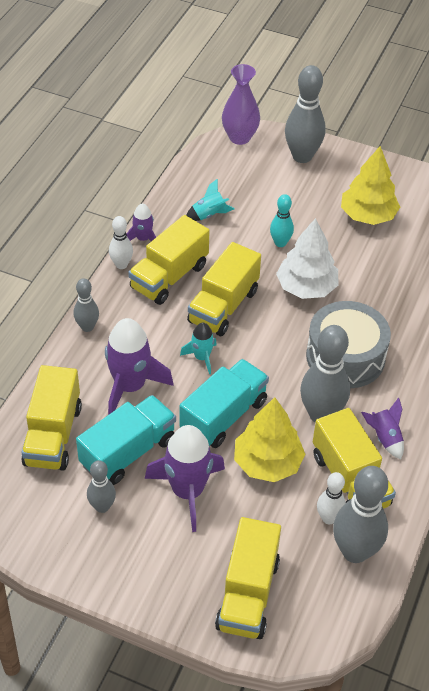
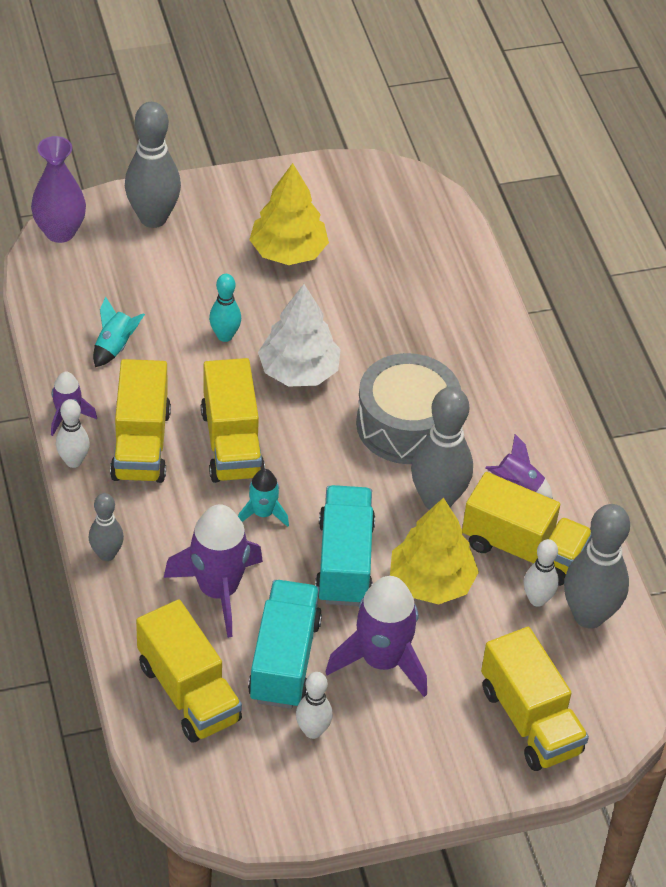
camera: 40 degrees left, 0 degrees up
grey bowling pin [87,460,116,513] -> white bowling pin [296,672,333,739]

